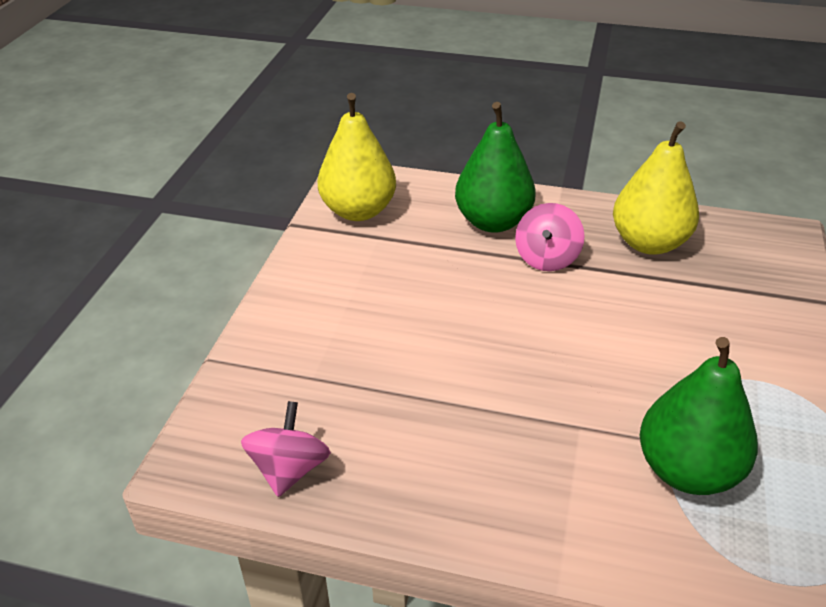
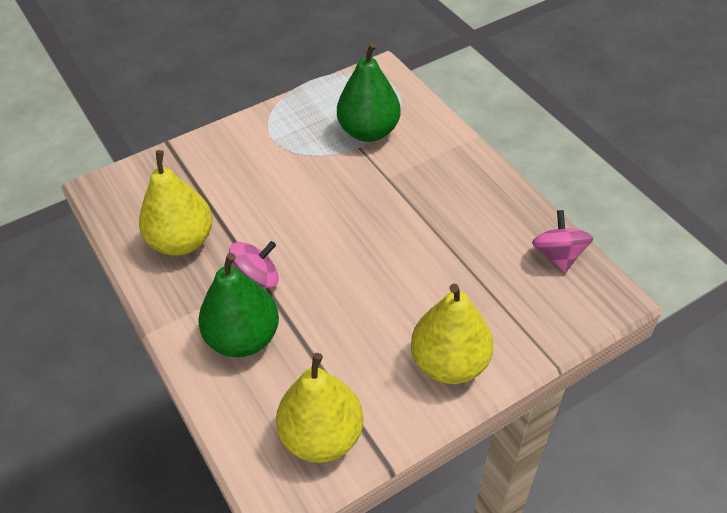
camera: 135 degrees left, 10 degrees up
pink spinning top [241,401,331,497] -> pink spinning top turned 120 degrees clockwise [532,210,593,273]
none -> yellow pear [411,284,493,384]

